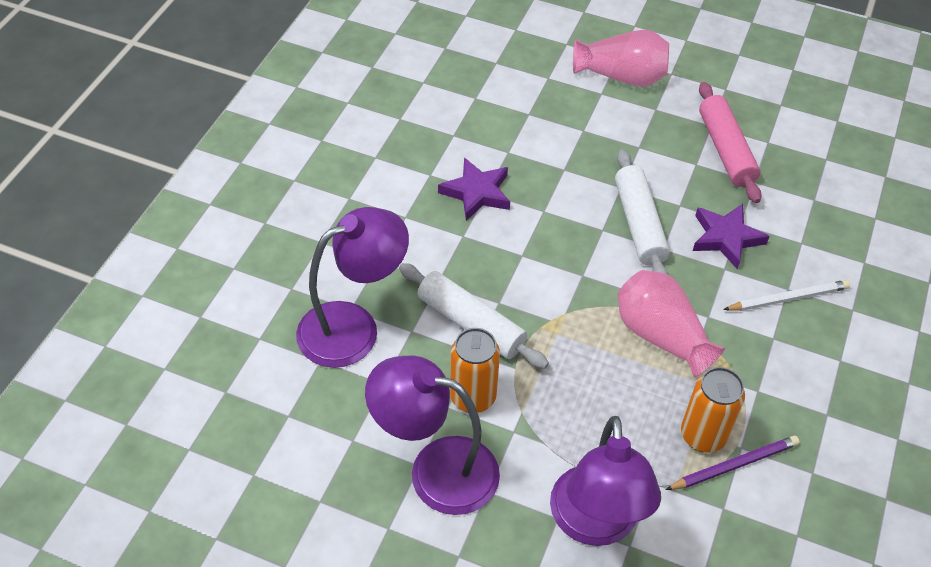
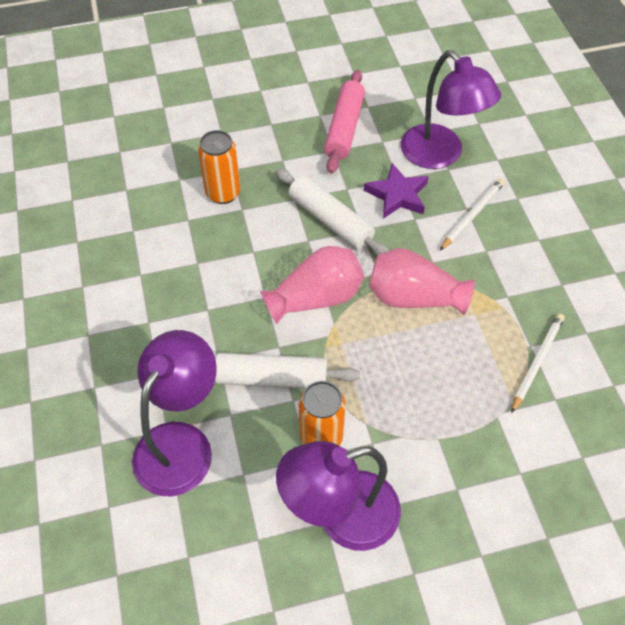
camera: 35 degrees left, 5 degrees up
purple star [438,157,510,221] -> none
purple lamp [550,416,661,546] -> purple lamp moved to [401,50,501,169]
pink vase [573,30,669,87] -> pink vase moved to [260,246,364,324]
purple pencil [666,436,800,490] -> white pencil [511,314,565,413]
orange can [681,367,745,453] -> orange can moved to [198,130,241,204]
pink rolling pin [699,82,762,203] -> pink rolling pin turned 60 degrees clockwise [324,70,365,173]

